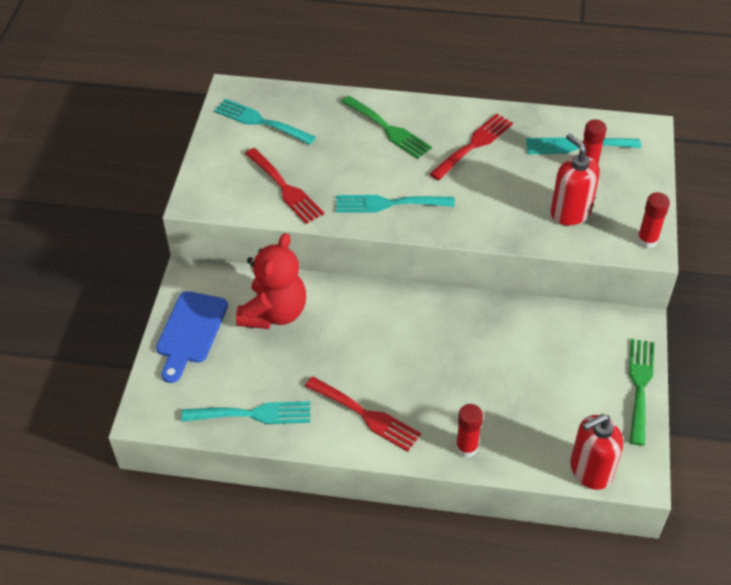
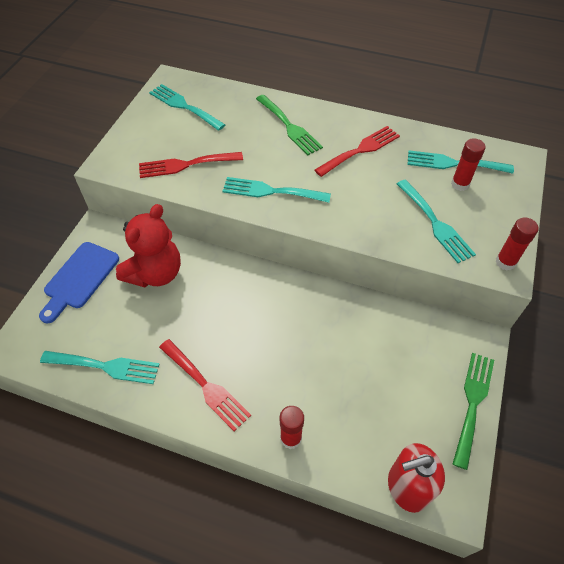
camera: 10 degrees right, 5 degrees up
red fork [245,148,324,224] -> red fork turned 105 degrees clockwise [139,152,243,178]
red soap dispenser [551,133,600,225] -> turquoise fork [397,179,476,263]

